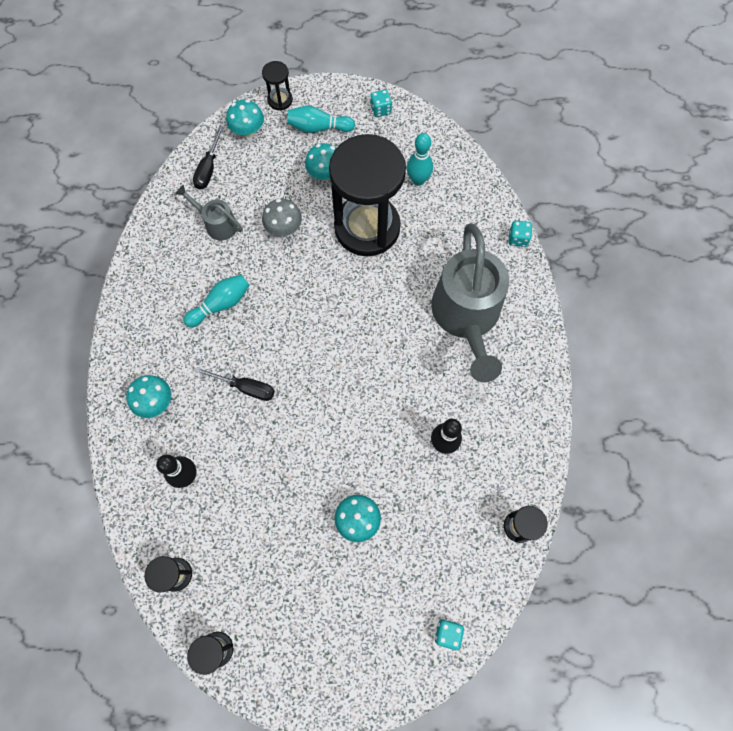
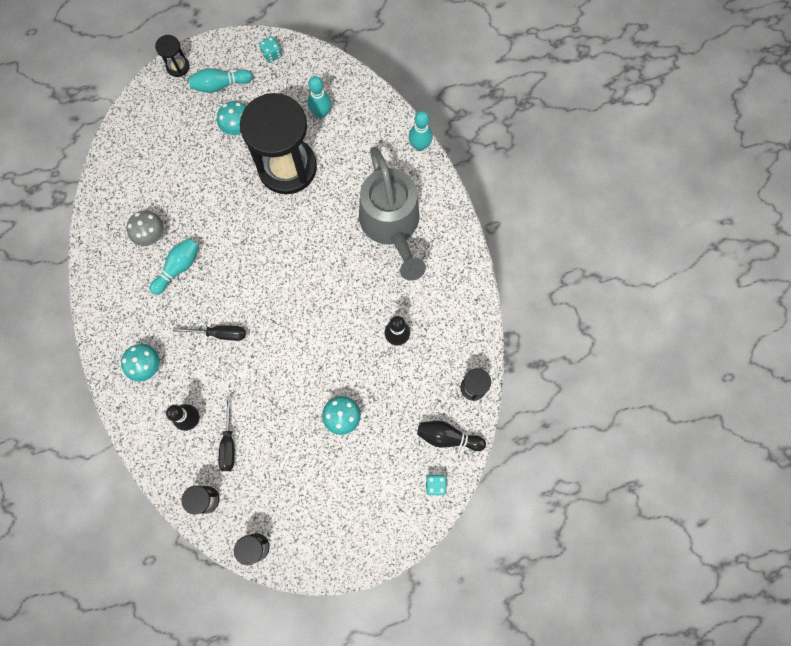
camera: 15 degrees left, 5 degrees up
grey watering can [175,185,243,241] -> none
black screwdriver [193,126,224,190] -> black screwdriver moved to [218,396,235,471]
turquoise mushroom [226,100,264,137] -> none
grey mushroom [262,199,302,237] -> grey mushroom moved to [127,211,164,246]
turquoise dice [508,220,532,247] -> turquoise bowling pin [409,111,433,151]
none -> black bowling pin [417,421,486,451]

